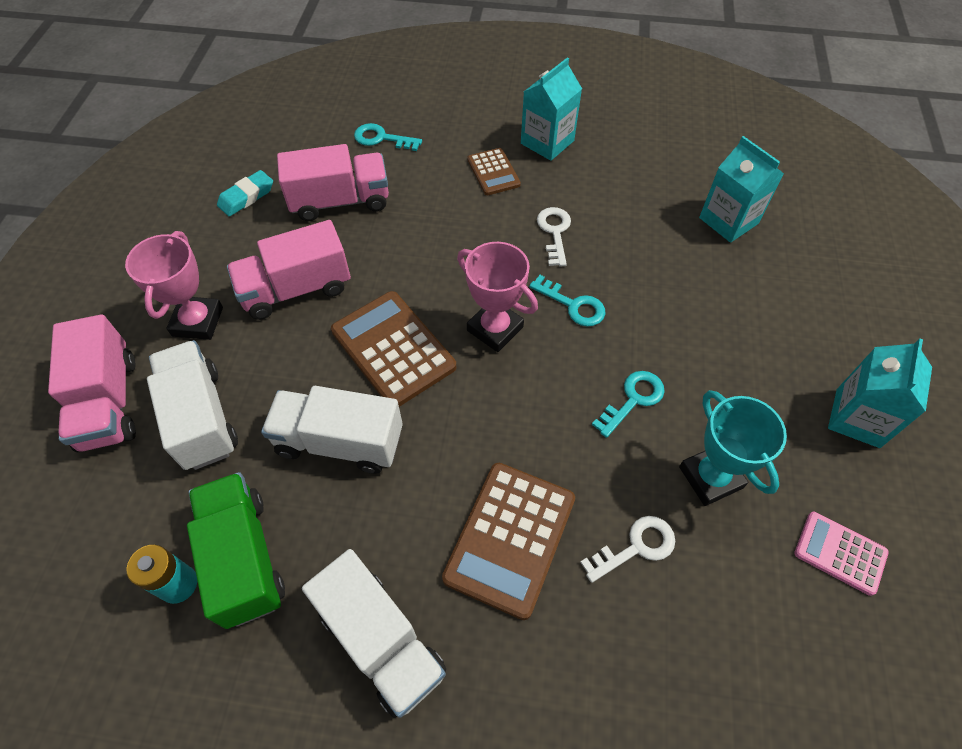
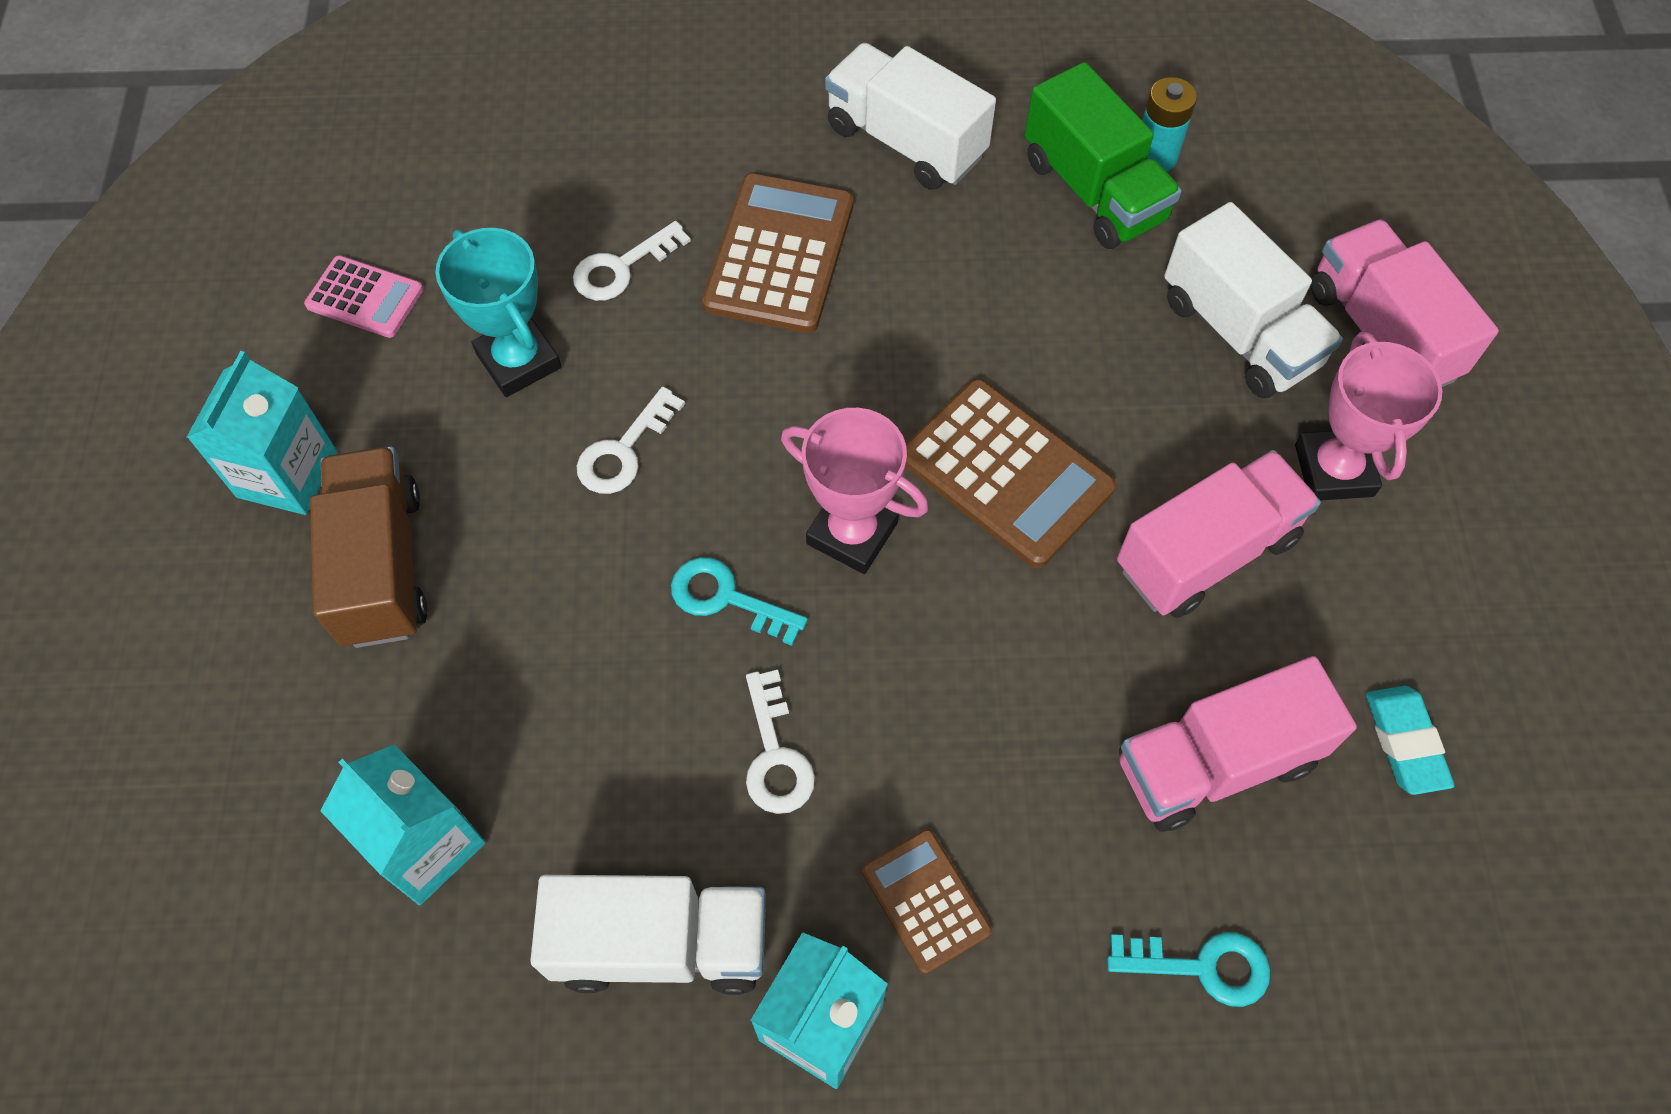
camera: 170 degrees right, 5 degrees up
turquoise eraser [217,170,273,216] -> turquoise eraser turned 45 degrees counterclockwise [1366,686,1454,795]
white truck [261,386,403,474] -> white truck moved to [530,875,766,995]
turquoise key [592,371,665,438] -> white key [577,387,685,494]
none -> brown truck [310,447,427,648]

